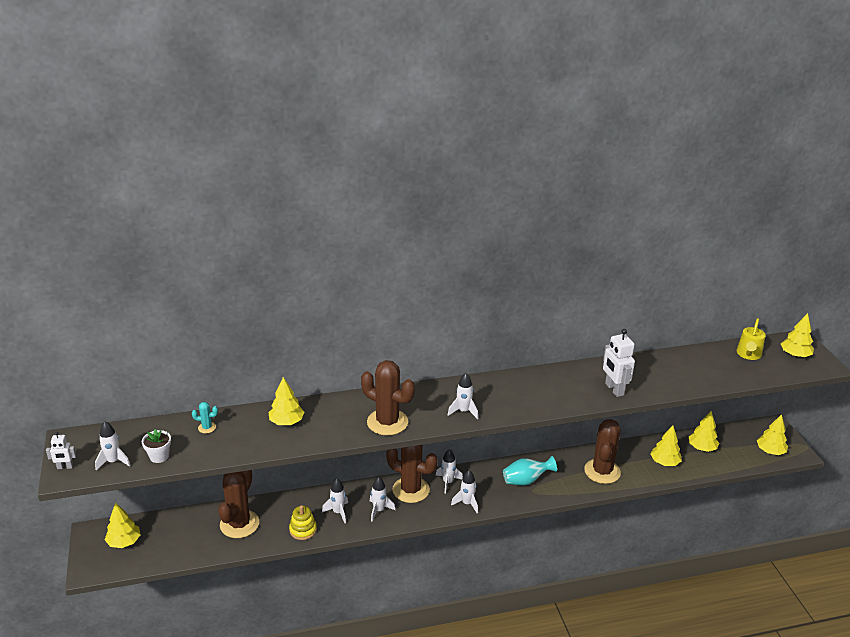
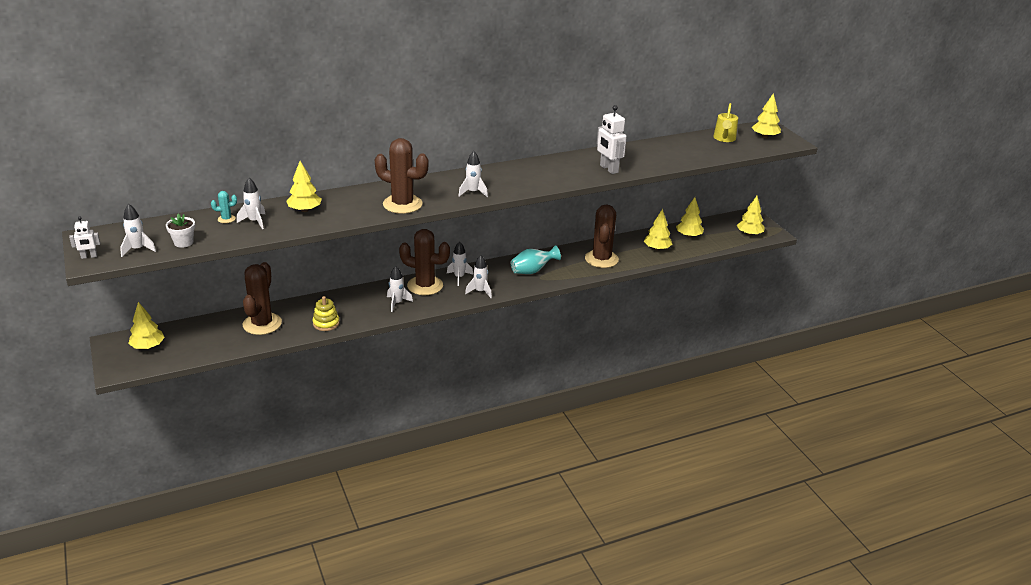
camera: 10 degrees left, 0 degrees up
white rocket [322,479,348,523] -> white rocket moved to [237,178,265,229]

